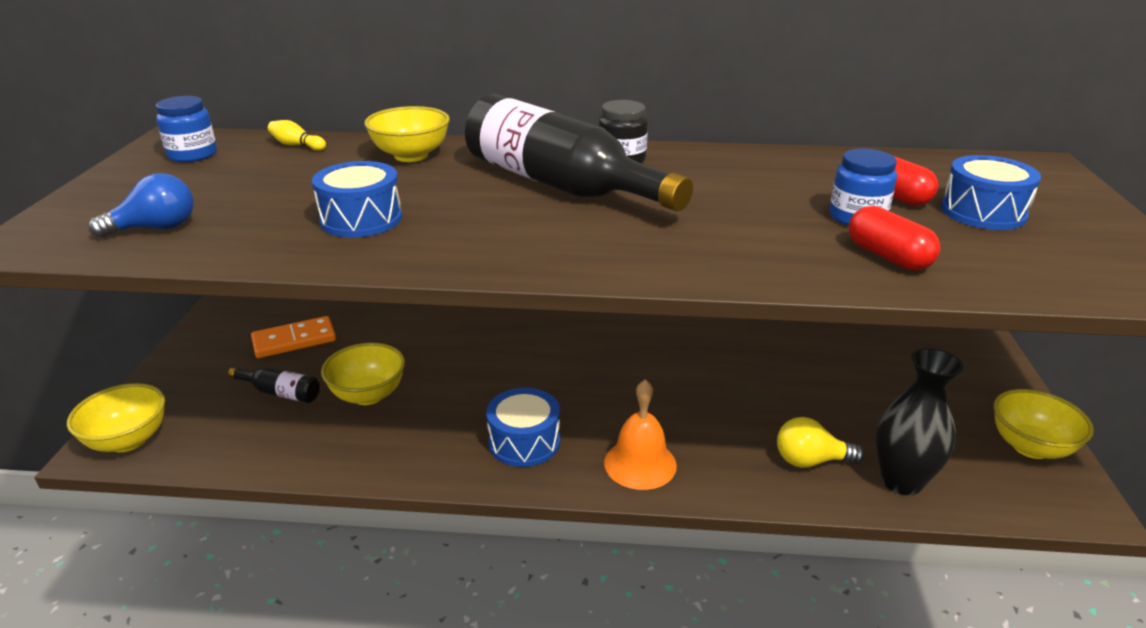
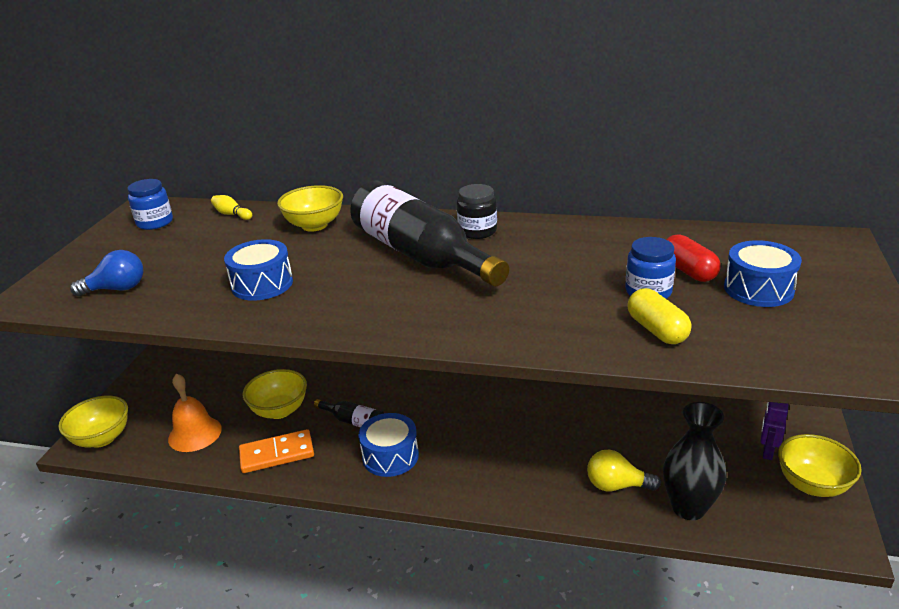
camera: 10 degrees right, 0 degrees up
black bottle [228,367,320,403] -> black bottle moved to [314,399,384,428]
orange domino [251,316,336,358] -> orange domino moved to [239,429,314,473]
orange bell [604,379,677,490] -> orange bell moved to [168,373,222,452]
red capsule [848,206,941,271] -> yellow capsule [627,288,691,344]
none -> purple robot [760,402,789,460]

